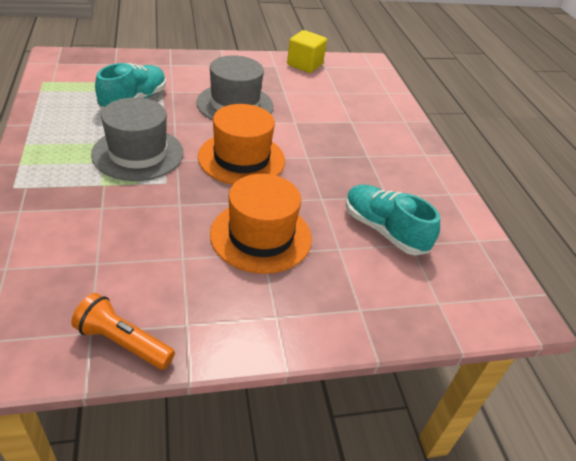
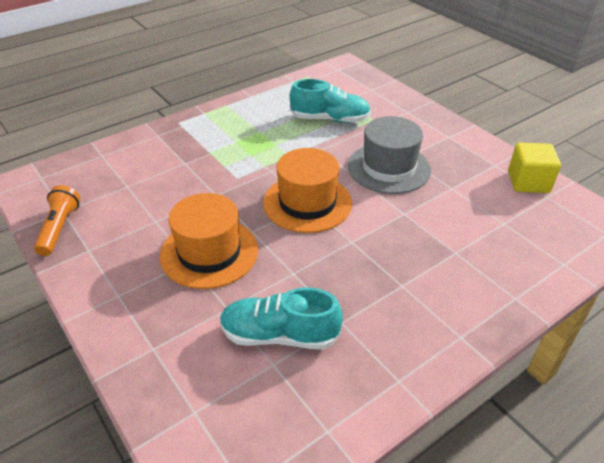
camera: 70 degrees right, 0 degrees up
grey hat [91,97,184,181] -> none
turquoise shoe [346,184,440,255] -> turquoise shoe turned 105 degrees counterclockwise [220,288,343,349]

